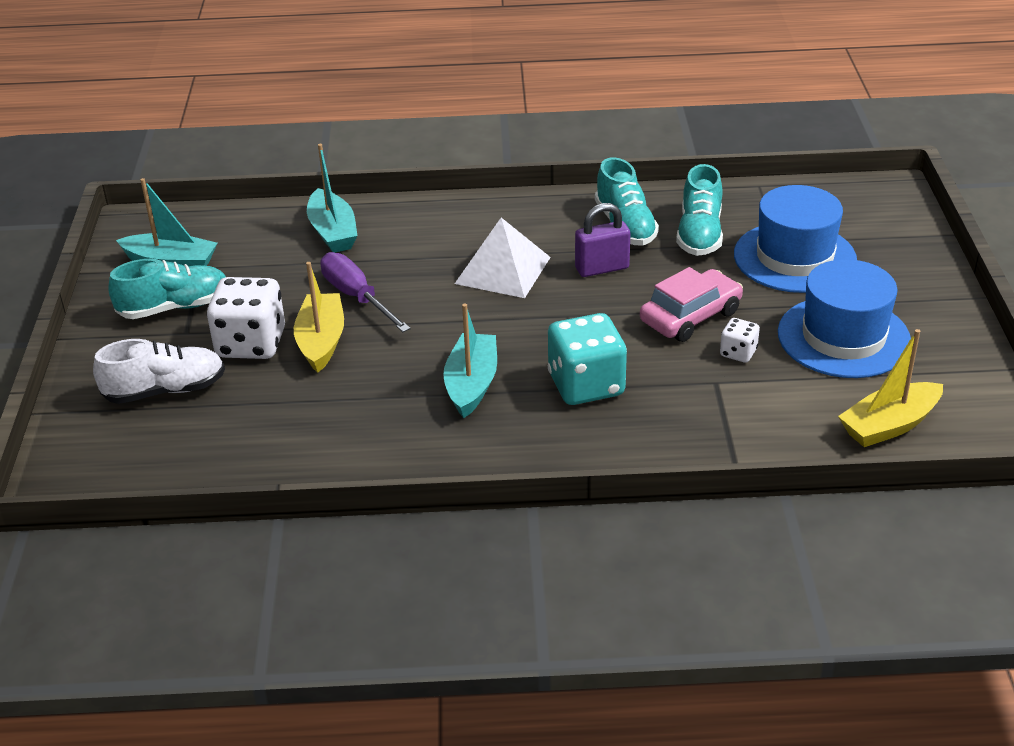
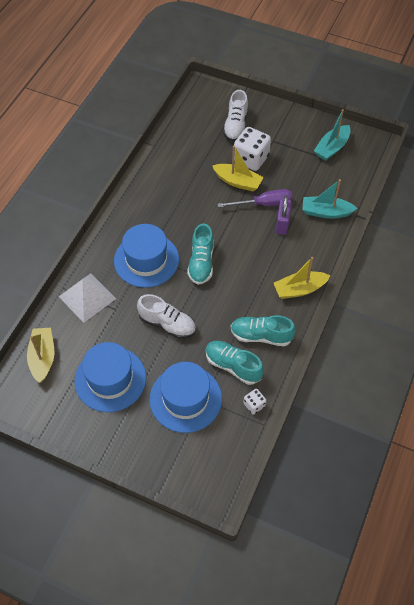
camera: 115 degrees right, 20 degrees up
turquoise shoe [108,259,226,319] -> turquoise shoe moved to [187,224,214,285]
turquoise boat [443,303,497,418] -> none
white pyramid [455,218,551,298] -> white pyramid moved to [59,274,116,323]
turquoise dice [548,313,627,405] -> blue hat [114,224,179,288]
purple padlock [575,203,630,277] -> purple padlock moved to [276,196,292,235]
pink car [640,267,743,342] -> white shoe [137,294,196,339]
white dice [720,318,760,363] -> white dice moved to [243,389,266,415]
none -> yellow boat [274,257,331,299]

